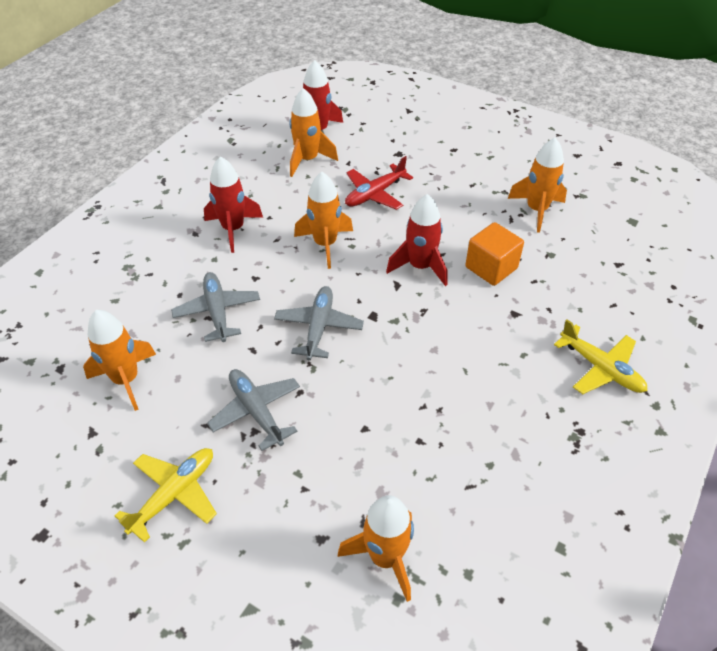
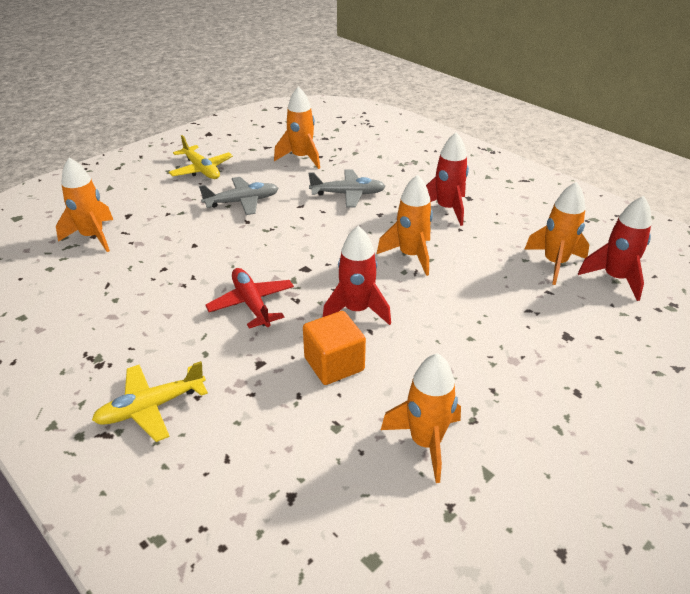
camera: 105 degrees right, 10 degrees down
grey plane [274,286,364,360] -> none
red plane [345,156,413,210] -> red plane moved to [205,268,294,329]

